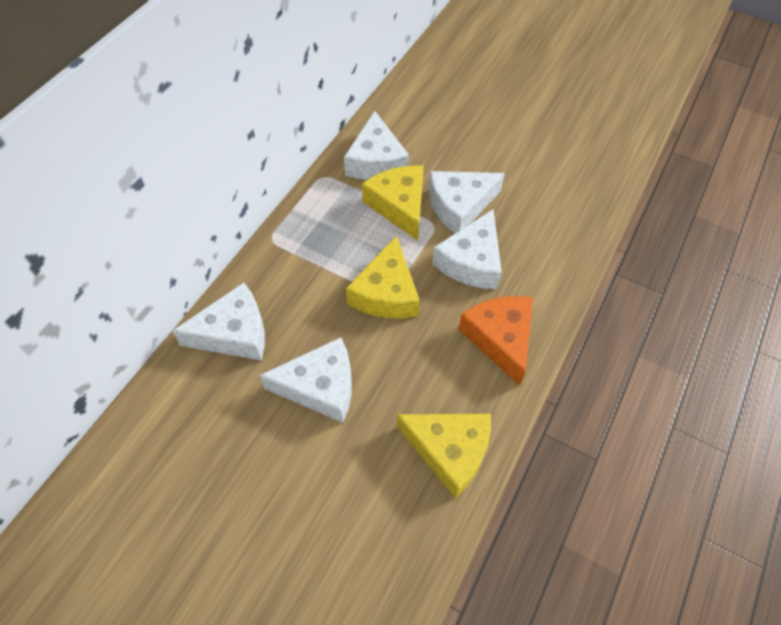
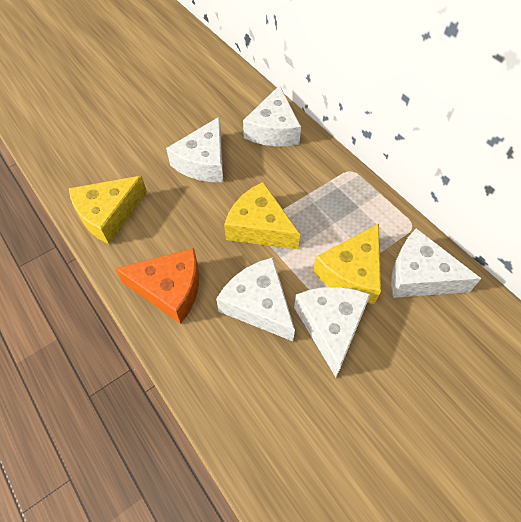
camera: 115 degrees right, 0 degrees up
yellow cheese [362,166,424,241] -> yellow cheese turned 120 degrees clockwise [313,223,381,304]

